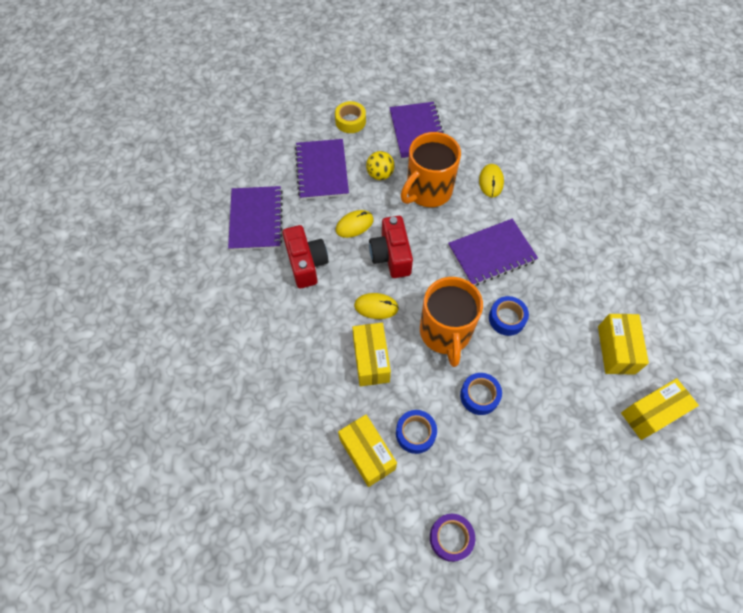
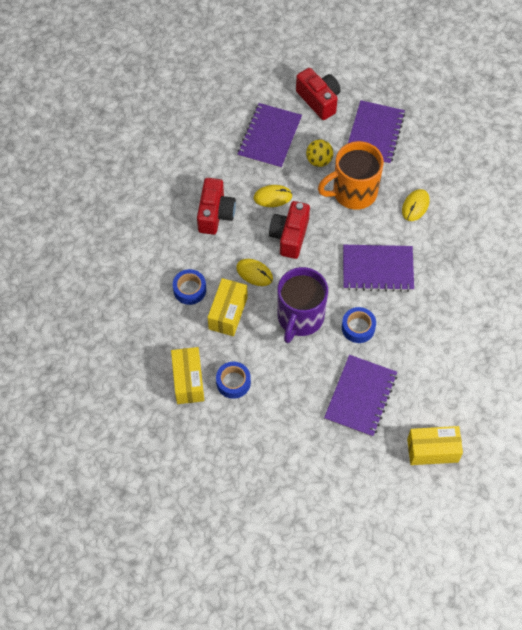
camera: 25 degrees right, 0 degrees up
purple notebook [228,186,283,250] -> purple notebook moved to [324,355,397,437]
yellow tape [335,101,366,133] -> red camera [296,68,341,120]
orange mug [420,277,483,367] -> purple mug [278,267,328,343]
purple tape [430,514,475,562] -> none
blue tape [460,373,502,415] -> blue tape moved to [173,269,206,305]
yellow box [598,314,649,375] -> none

